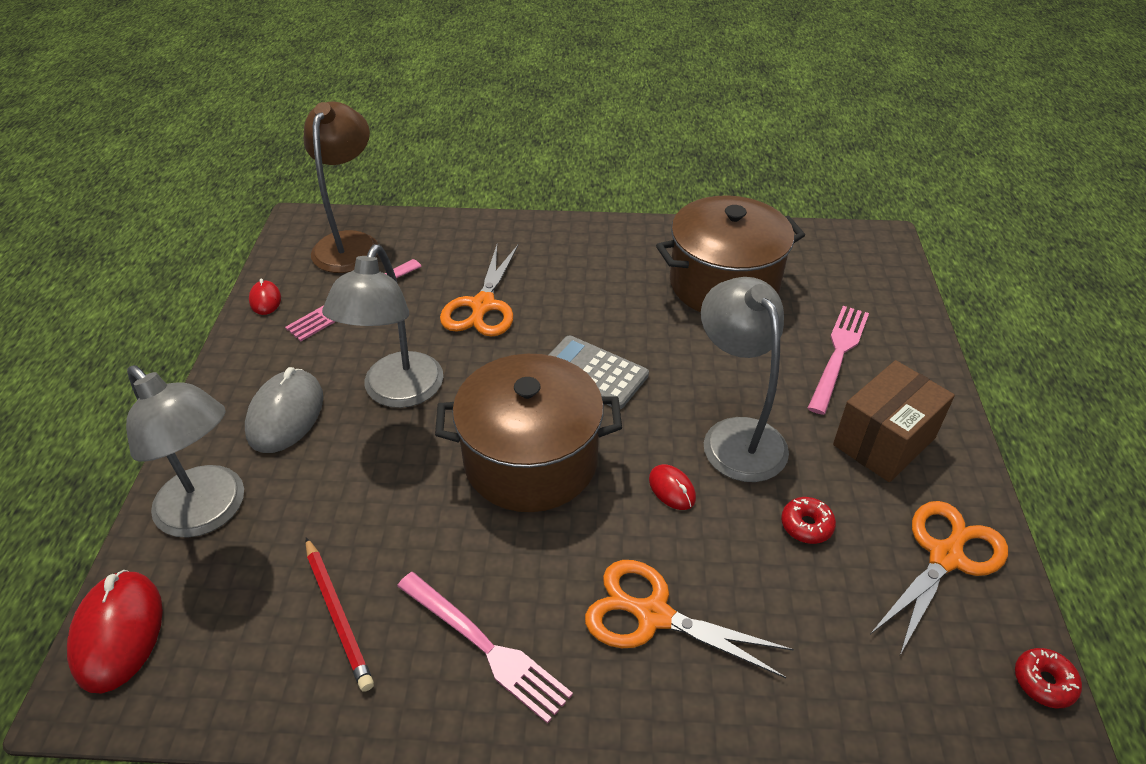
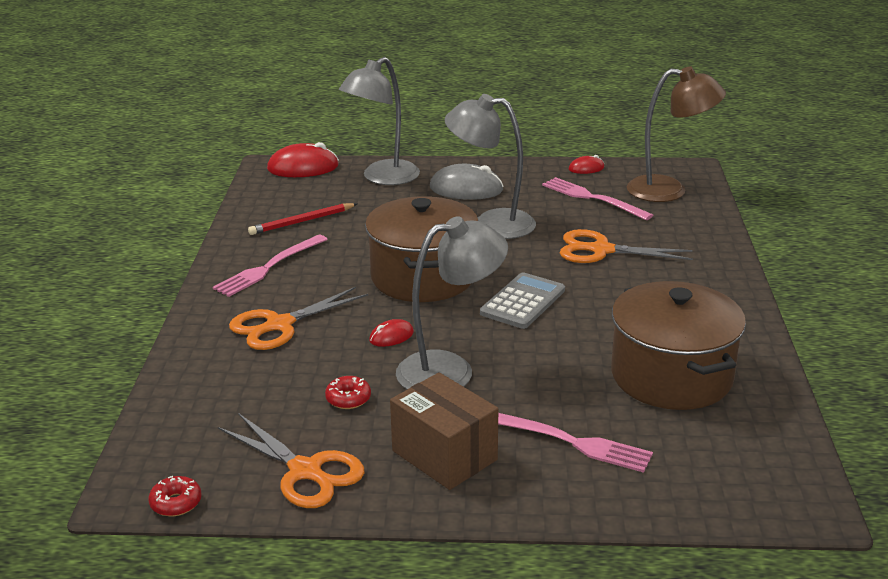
camera: 90 degrees right, 15 degrees down
orange scissors [585,560,794,678] -> orange scissors turned 150 degrees counterclockwise [229,287,368,350]

